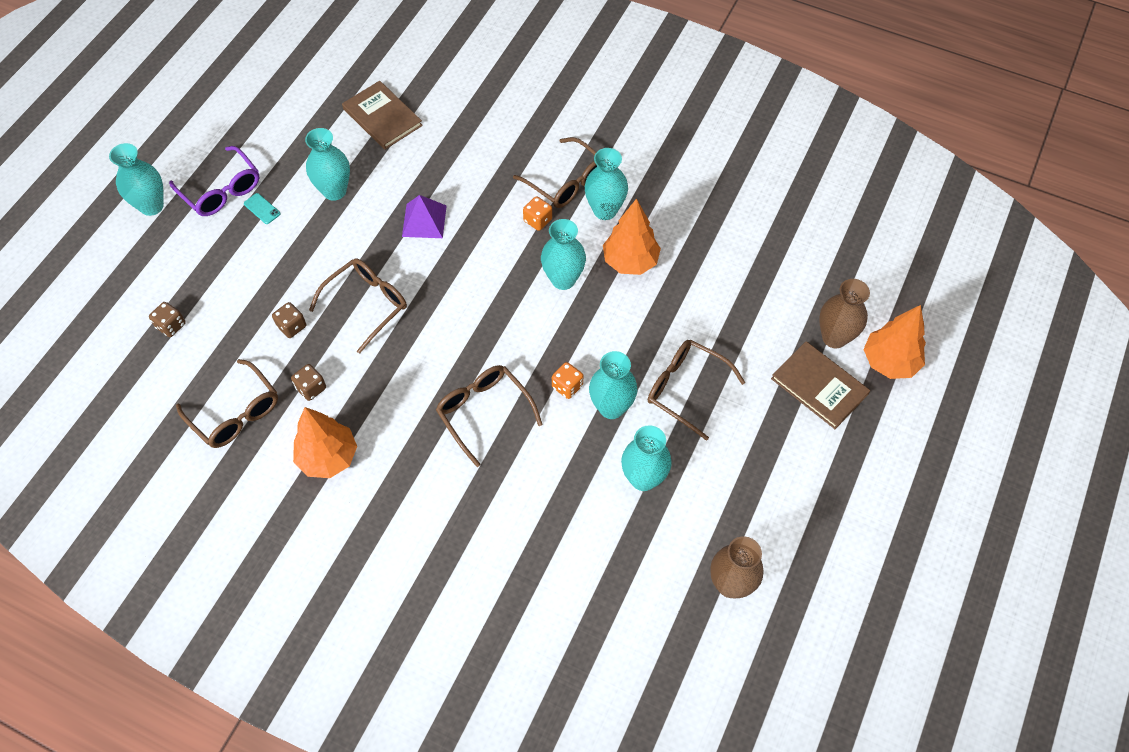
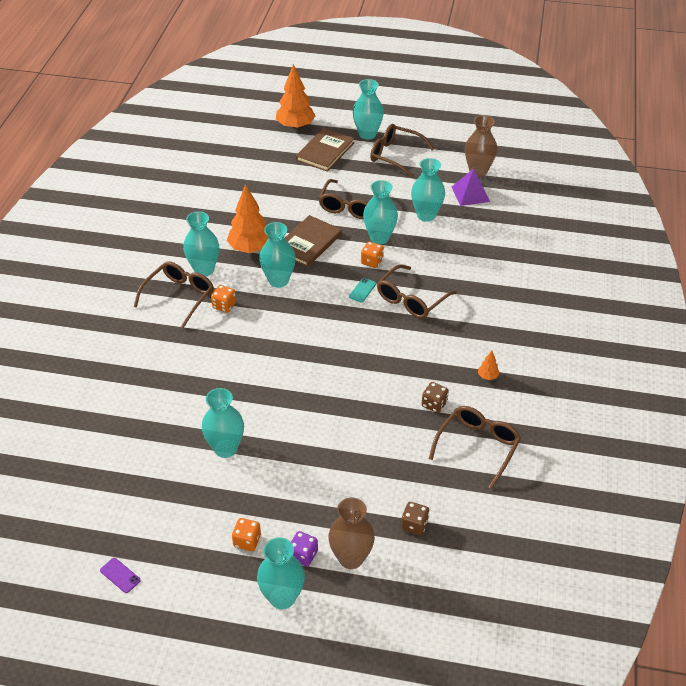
camera: 105 degrees left, 15 degrees down
purple glasses [169,146,260,216] -> orange dice [232,518,261,551]
turquoise phone [244,193,280,224] -> turquoise phone moved to [349,278,376,302]
brown dice [272,302,306,338] -> none
orange tree [293,407,357,478] -> orange tree [478,351,500,380], size x0.42
brown glasses [309,258,407,354] -> brown glasses moved to [370,124,434,178]
brown book [342,81,423,149] -> brown book moved to [285,215,342,267]
purple pyramid [402,195,447,238] -> purple pyramid moved to [452,168,490,206]
brown vase [819,279,870,348] -> brown vase moved to [328,498,375,569]
none -> purple phone [100,558,141,593]
none -> purple dice [291,531,318,567]
none -> turquoise vase [353,79,384,140]

